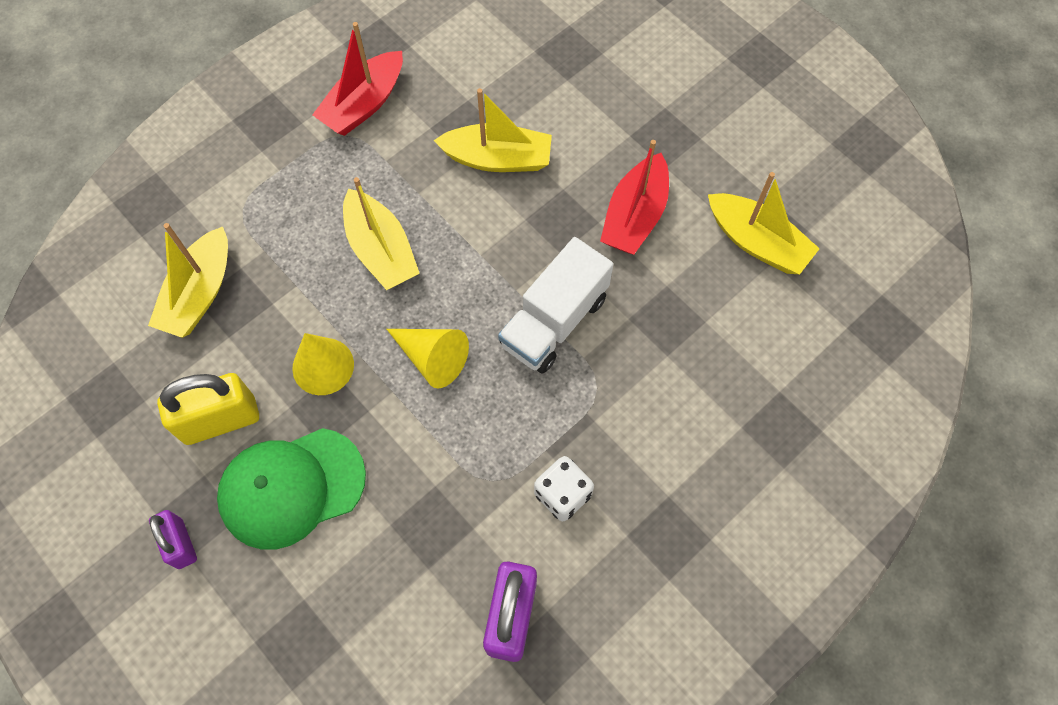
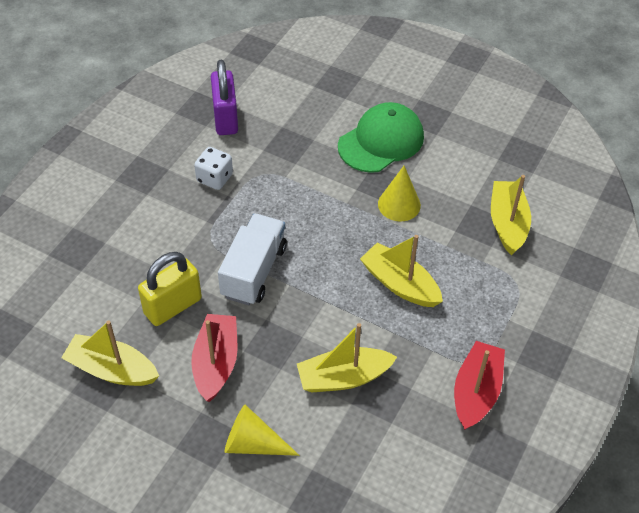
camera: 160 degrees right, 15 degrees down
purple padlock [149,510,197,569] -> none
yellow padlock [157,373,259,445] -> yellow padlock moved to [138,252,202,326]
yellow cone [387,329,469,388] -> yellow cone moved to [225,405,299,456]

